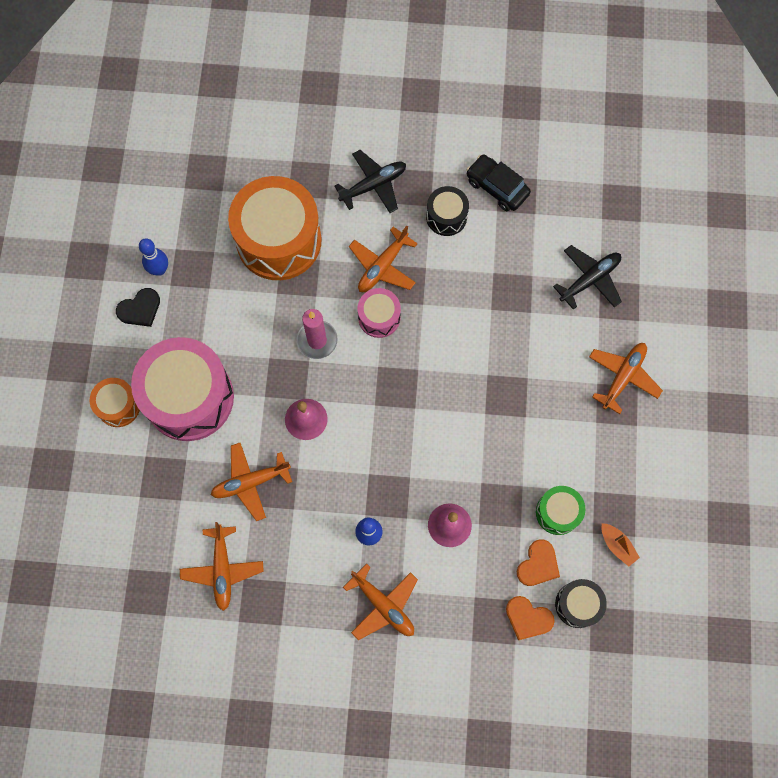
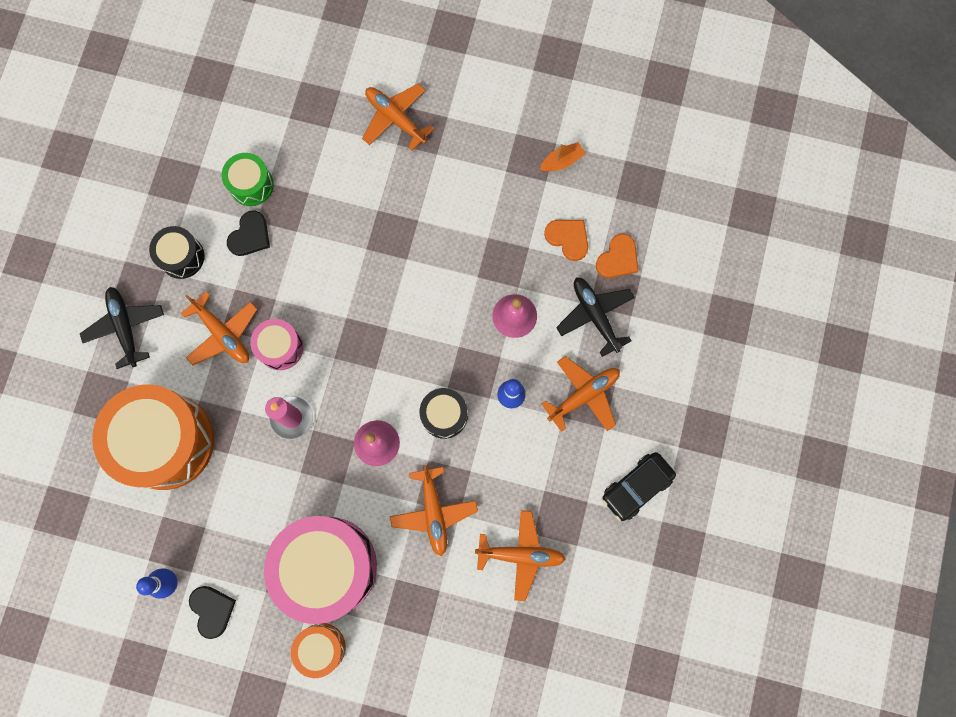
camera: 80 degrees left, 5 degrees up
black car [466,155,531,211] -> black car moved to [602,452,676,521]
green drum [536,486,585,535] -> green drum moved to [222,153,274,206]
black plane [553,245,622,310] -> black plane moved to [556,277,635,357]
black drum [555,579,607,628] -> black drum moved to [419,388,468,439]
none -> black heart [227,211,270,256]

